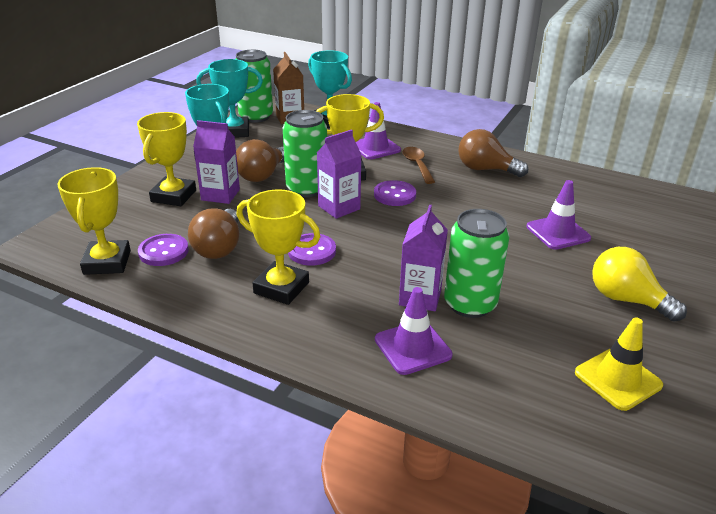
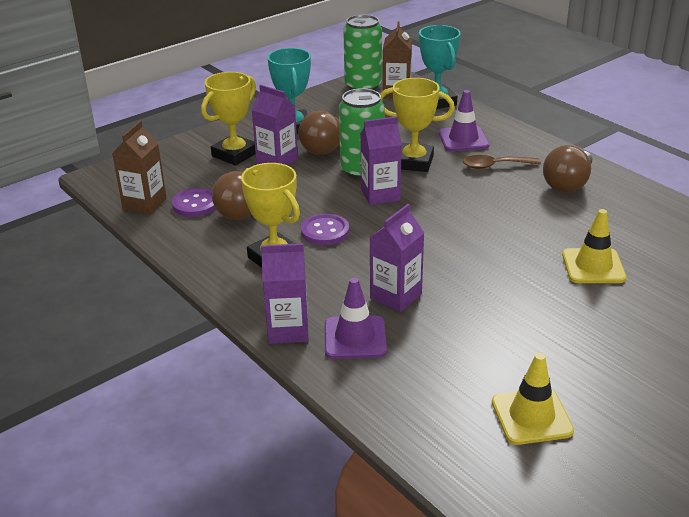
camera: 25 degrees right, 0 degrees up
yellow trophy [57,167,131,275] -> brown carton [112,121,167,215]
turquoise trophy [196,59,263,138] -> none
purple button [374,180,416,206] -> none
brown spoon [402,147,435,184] -> brown spoon turned 105 degrees counterclockwise [463,155,541,169]
green can [444,209,509,318] -> none
brown light bulb [458,129,528,177] -> brown light bulb turned 105 degrees counterclockwise [543,145,592,193]
purple traffic cone [526,180,591,250] -> yellow traffic cone [562,209,626,283]
yellow light bulb [592,247,687,322] -> none
none -> purple carton [261,243,309,344]

